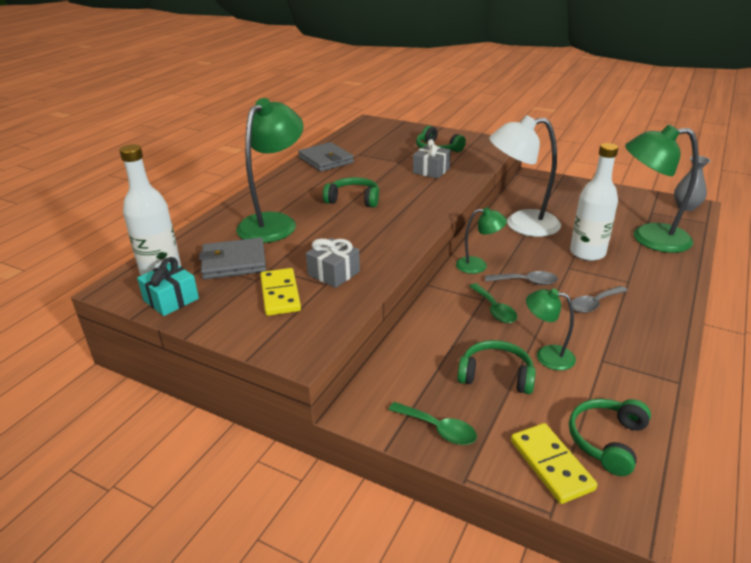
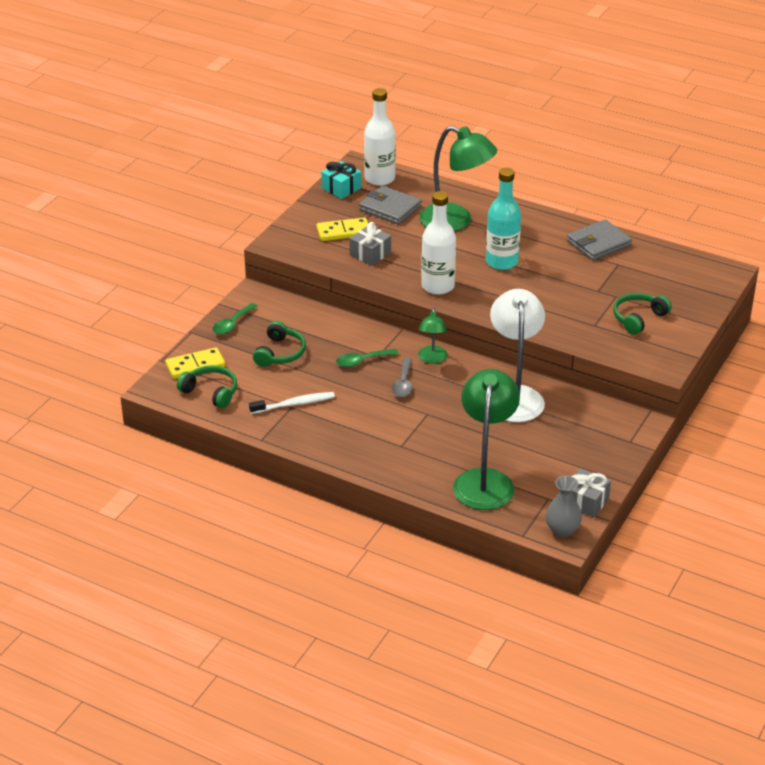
camera: 90 degrees right, 5 degrees up
grey wallet [199,238,266,279] -> grey wallet turned 45 degrees counterclockwise [359,185,421,225]
green headphones [323,177,379,208] -> turquoise bottle [486,168,521,270]
grey gift [413,139,451,179] -> grey gift moved to [571,468,611,518]
green lamp [526,289,576,370] -> none
white bottle [570,143,618,261] -> white bottle moved to [421,191,456,295]
grey spoon [572,286,628,313] -> none
none -> white toothbrush [249,392,335,414]

